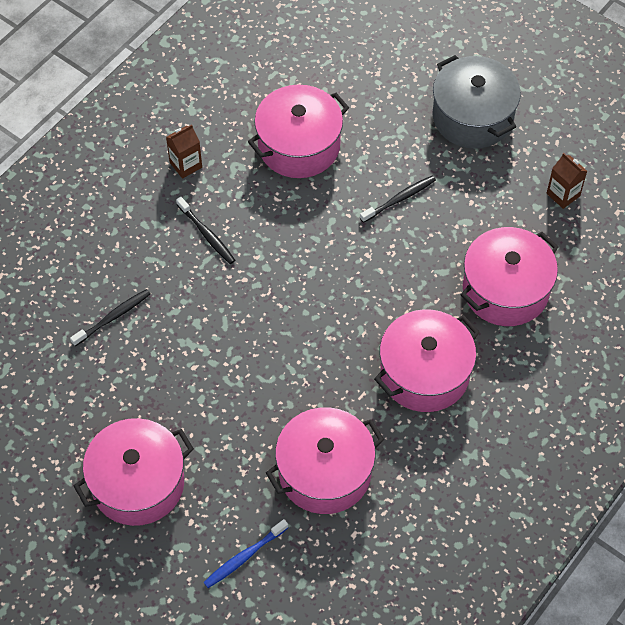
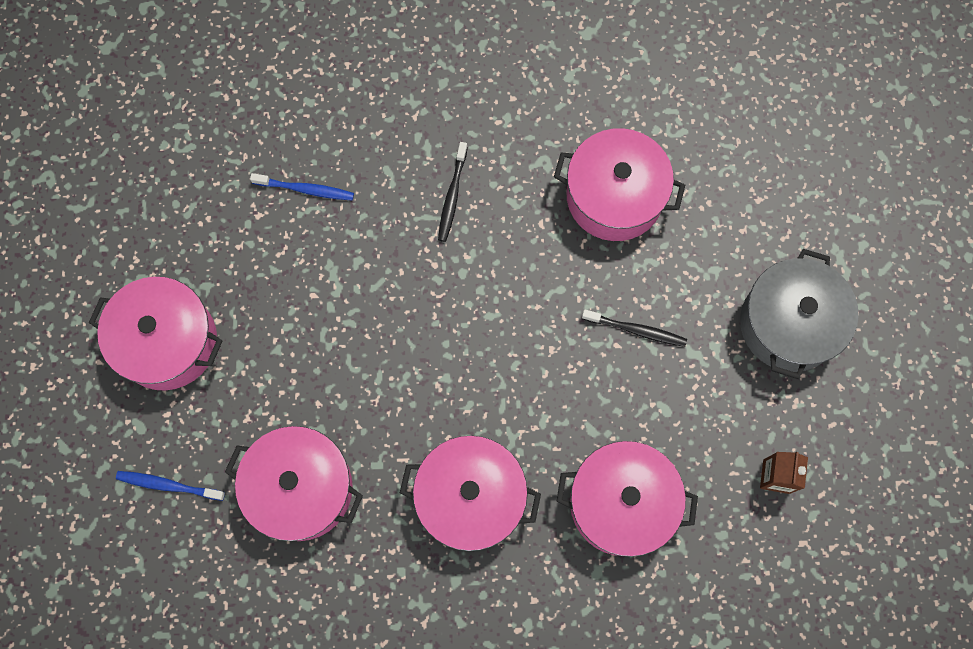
camera: 50 degrees right, 15 degrees up
black toothbrush [70,289,150,346] -> blue toothbrush [250,173,354,200]
brown carton [166,124,202,179] -> none

